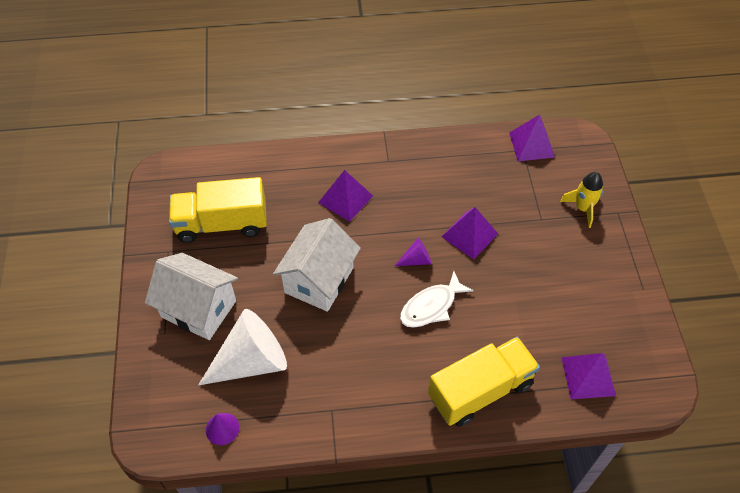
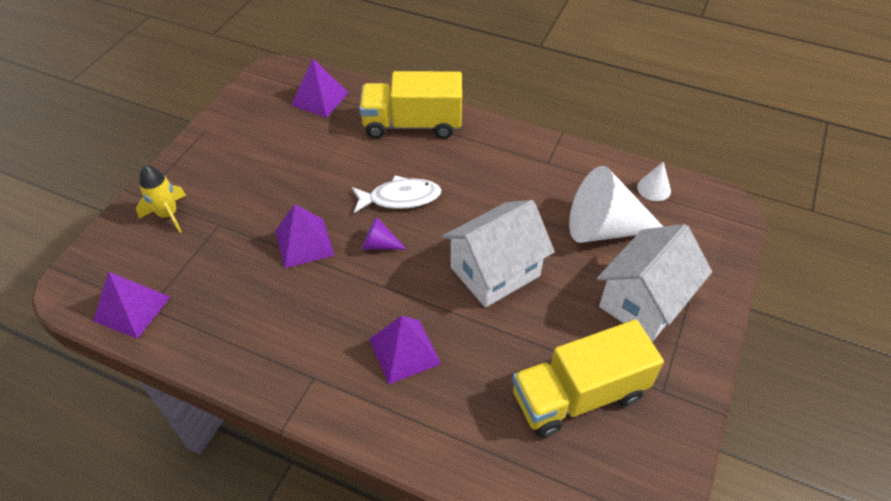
camera: 150 degrees left, 5 degrees down
white house [145,253,238,340] -> white house turned 75 degrees clockwise [597,224,712,342]
yellow truck [169,177,267,243] -> yellow truck turned 135 degrees clockwise [512,320,664,438]
purple cone [206,413,239,445] -> white cone [637,162,671,201]

